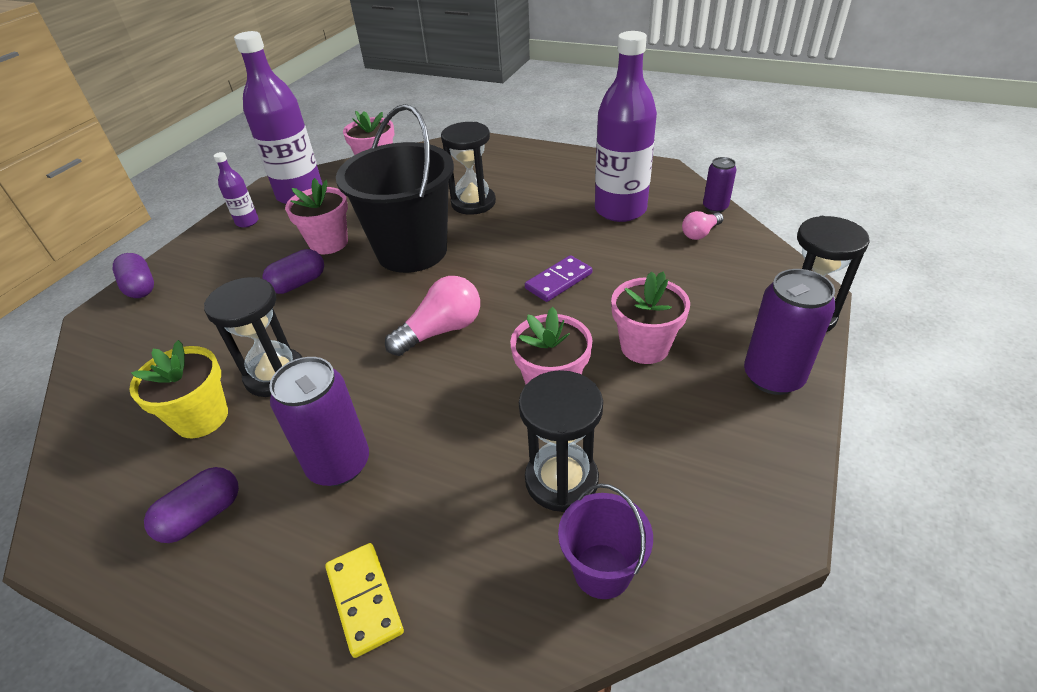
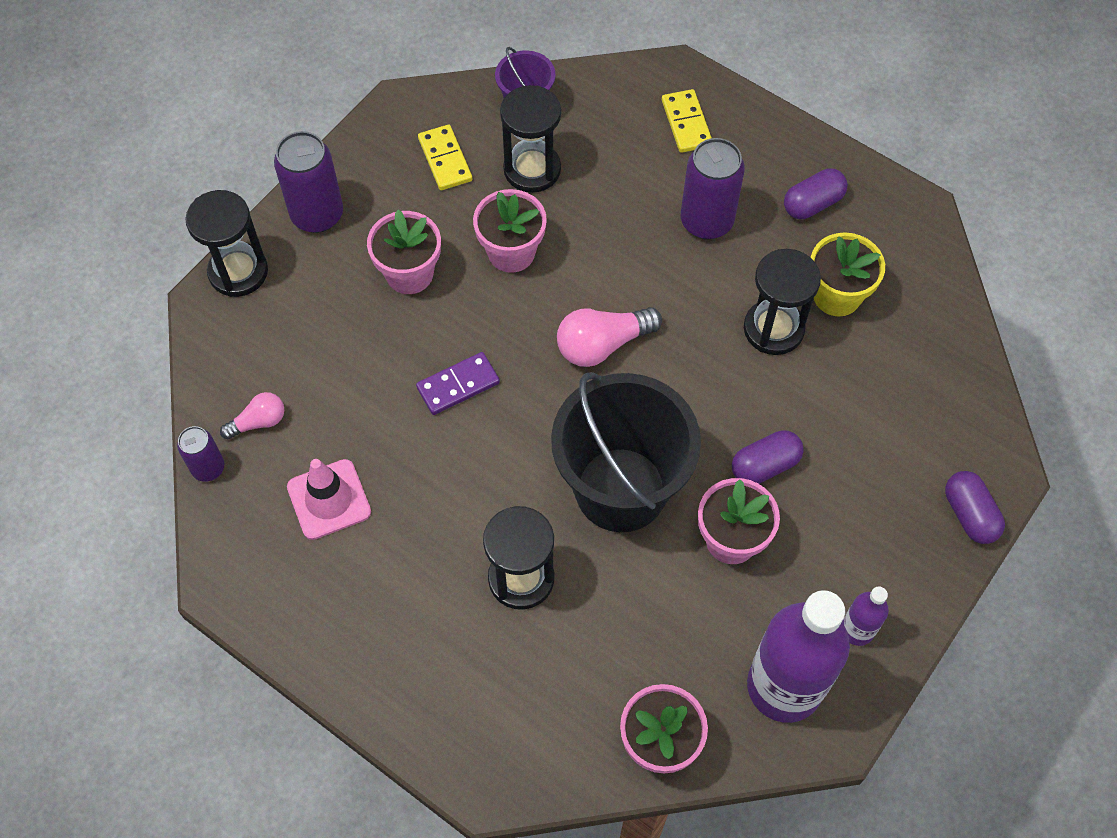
camera: 170 degrees left, 20 degrees up
purple bottle [595,31,657,222] -> pink traffic cone [287,459,371,540]
none -> yellow domino [418,125,472,190]

